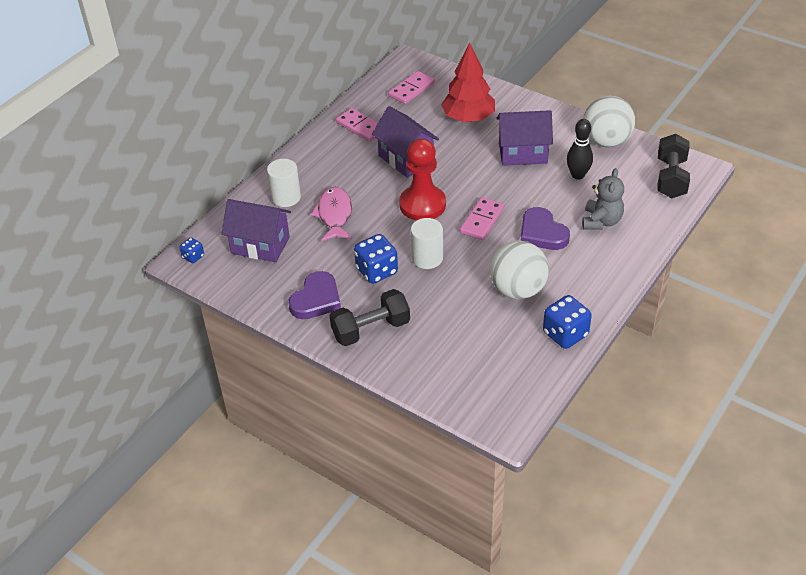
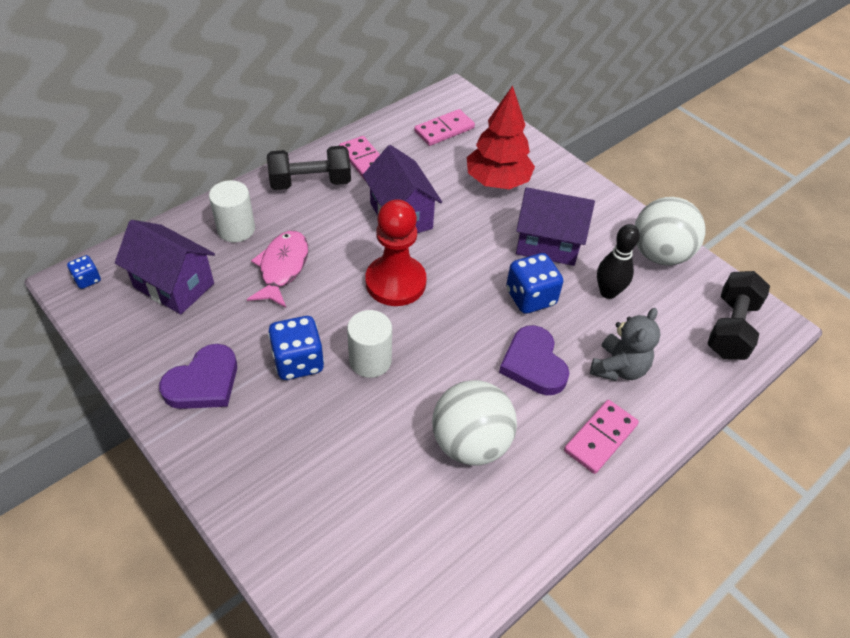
camera: 10 degrees right, 5 degrees up
black dumbbell [329,289,410,346] -> black dumbbell moved to [267,146,351,190]
pink domino [460,197,504,240] -> pink domino moved to [564,400,639,474]
blue dice [543,295,592,349] -> blue dice moved to [506,253,563,314]

